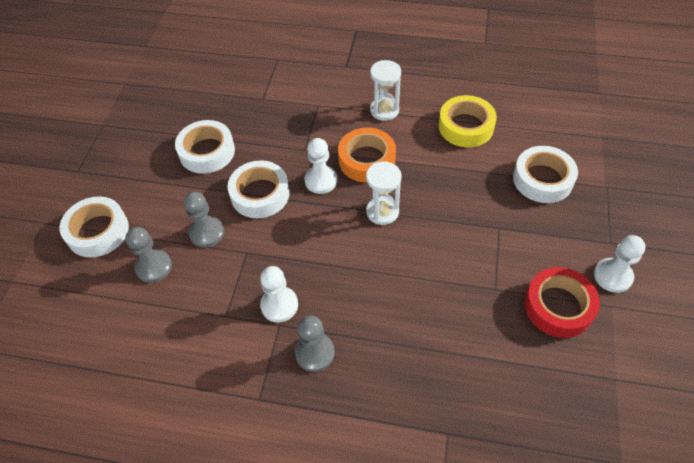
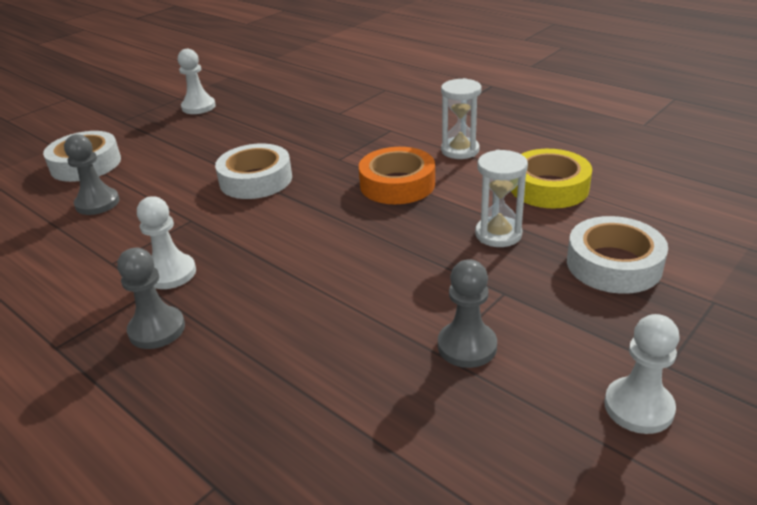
camera: 30 degrees right, 20 degrees down
white tape [175,120,235,174] -> none
grey pawn [184,192,224,248] -> grey pawn moved to [438,259,497,368]
white pawn [305,138,338,194] -> white pawn moved to [178,49,216,114]
white hourglass [366,161,401,225] -> white hourglass moved to [475,150,528,247]
red tape [524,267,600,338] -> none

